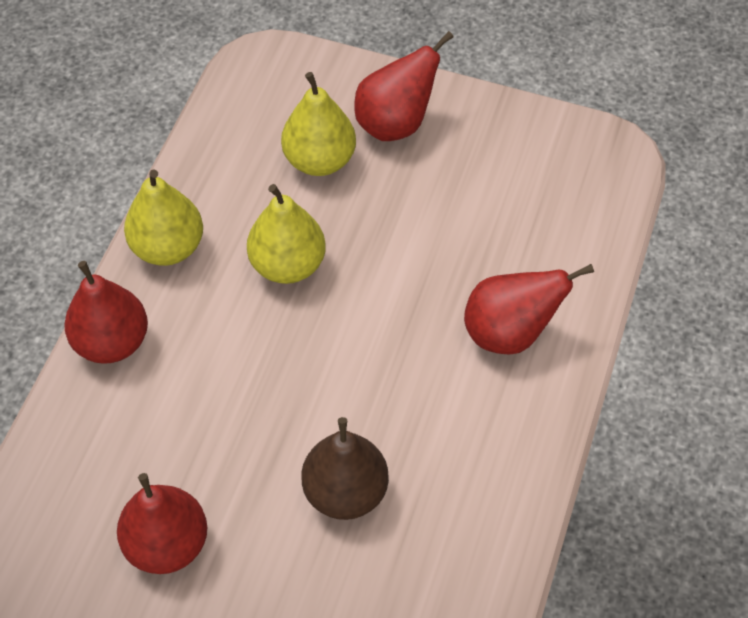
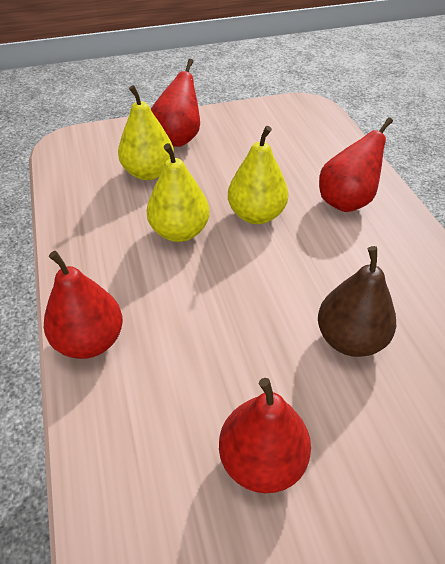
camera: 35 degrees left, 10 degrees down
yellow pear [124,169,203,266] -> yellow pear moved to [228,126,288,224]

